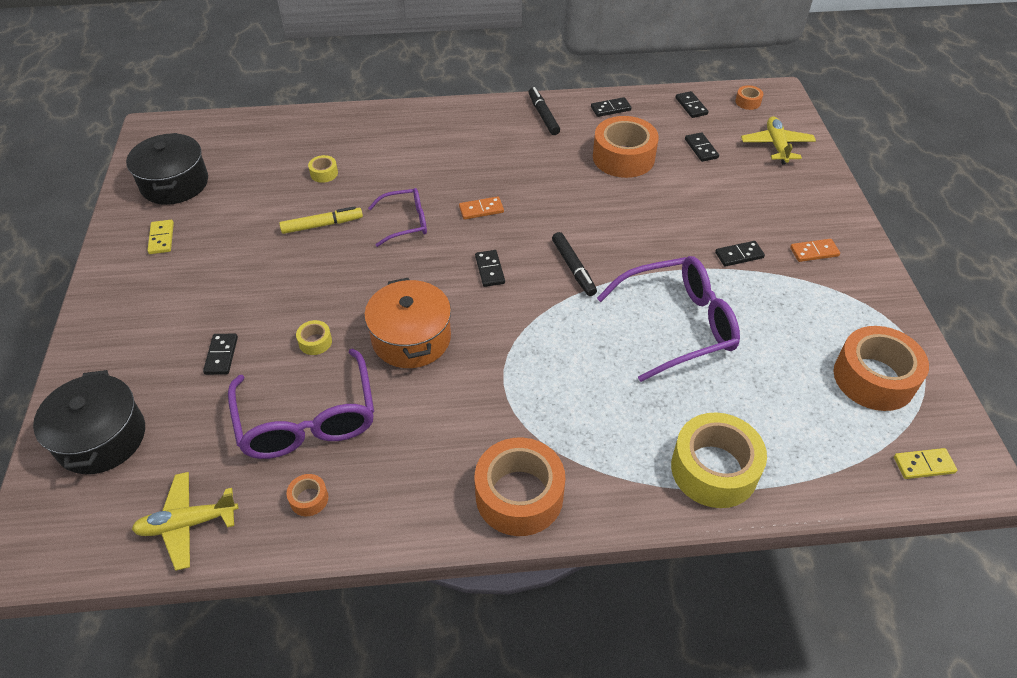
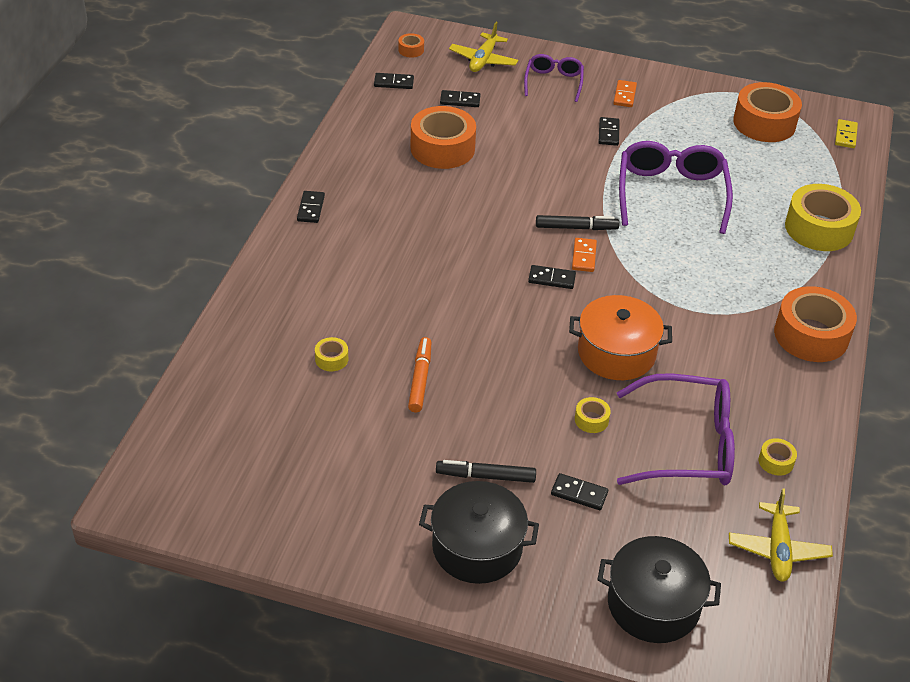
camera: 70 degrees left, 5 degrees down
black pot [126,133,208,205] -> black pot moved to [419,481,539,584]
yellow domino [147,220,174,254] -> none
yellow marker [279,206,363,234] -> orange marker [408,337,431,412]
orange tape [286,474,328,516] -> yellow tape [759,438,797,476]
purple glasses [368,188,427,247] -> purple glasses moved to [524,54,584,102]
orange domino [459,196,504,220] -> orange domino moved to [572,238,597,272]
black marker [528,87,560,135] -> black marker moved to [436,460,536,483]
black domino [591,97,632,117] -> black domino moved to [297,191,325,223]
yellow plane [741,116,816,165] -> yellow plane turned 90 degrees counterclockwise [449,22,518,72]

